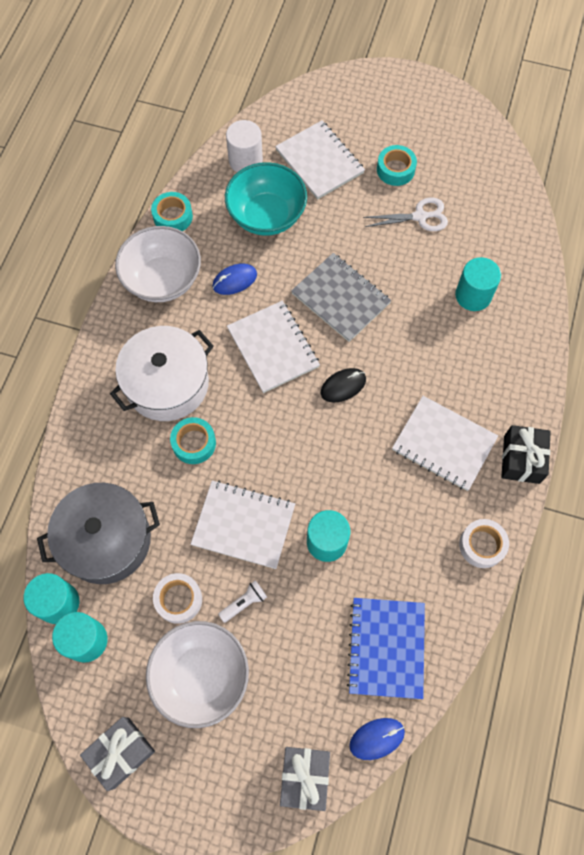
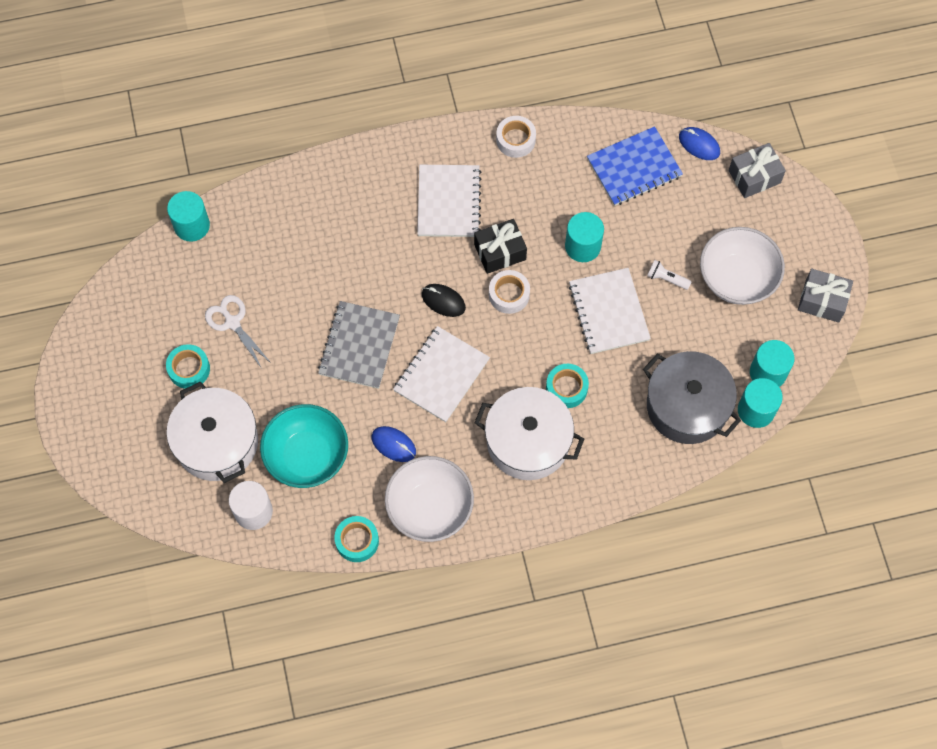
camera: 120 degrees left, 0 degrees up
white tape [153,573,202,624] -> white tape moved to [489,270,530,314]
white notebook [275,120,365,200] -> white pot [166,381,258,483]
turquoise cylinder [455,257,501,311] -> turquoise cylinder moved to [167,191,210,242]
black gift [501,425,551,484] -> black gift moved to [474,219,527,274]

